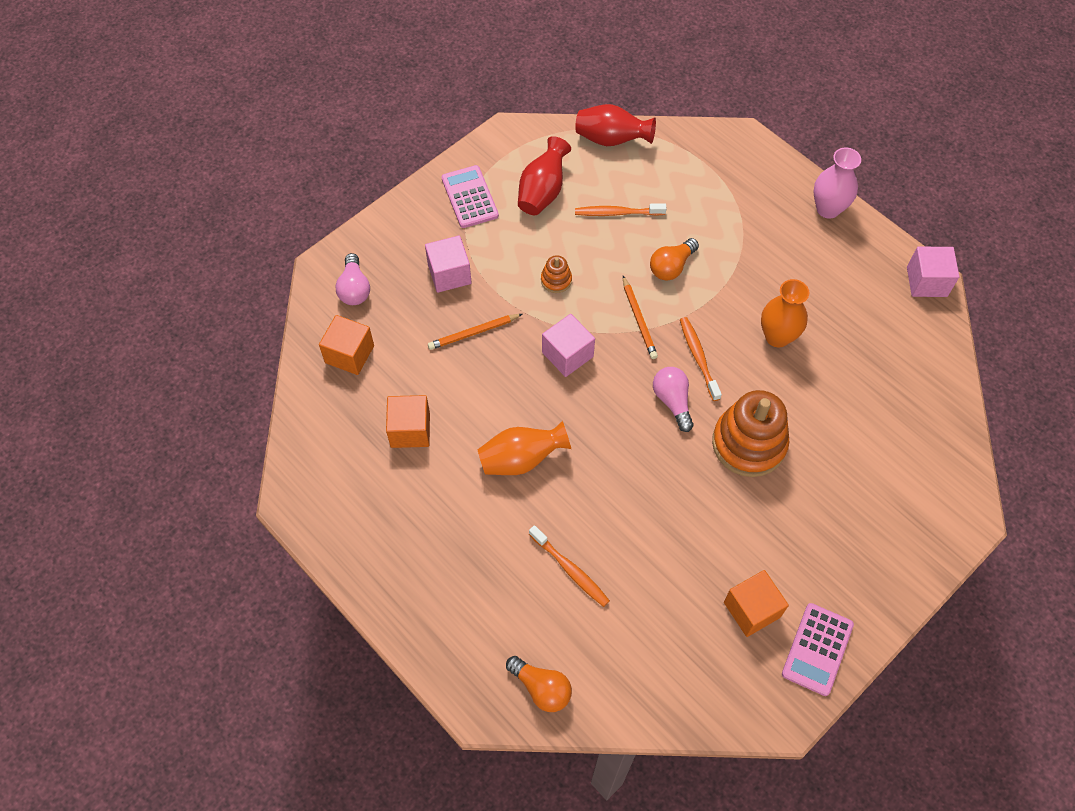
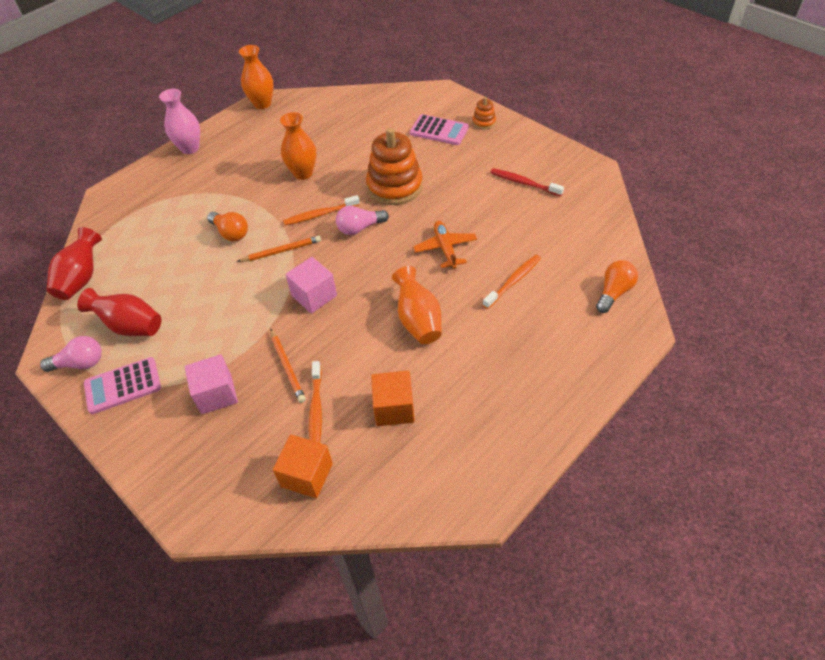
camera: 90 degrees left, 10 degrees down
pink light bulb [335,253,370,305] -> pink light bulb moved to [40,336,102,372]
orange stacking toy [541,255,572,293] -> orange stacking toy moved to [472,97,496,130]
orange toothbrush [575,203,666,216] -> orange toothbrush moved to [309,361,322,443]
orange cube [724,570,789,637] -> red toothbrush [490,169,564,197]
pink calculator [782,603,854,696] -> pink calculator moved to [410,114,469,145]
pink cube [907,247,959,297] -> orange vase [239,45,274,109]
none -> orange plane [413,221,477,269]

